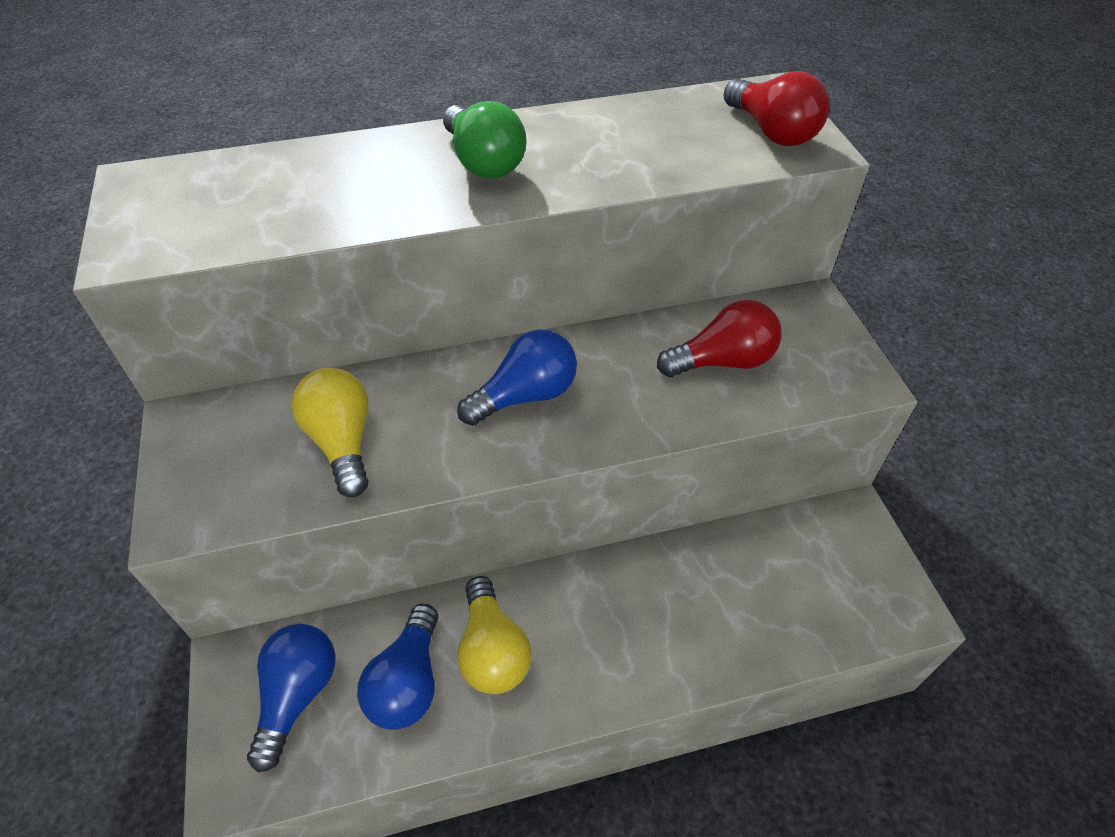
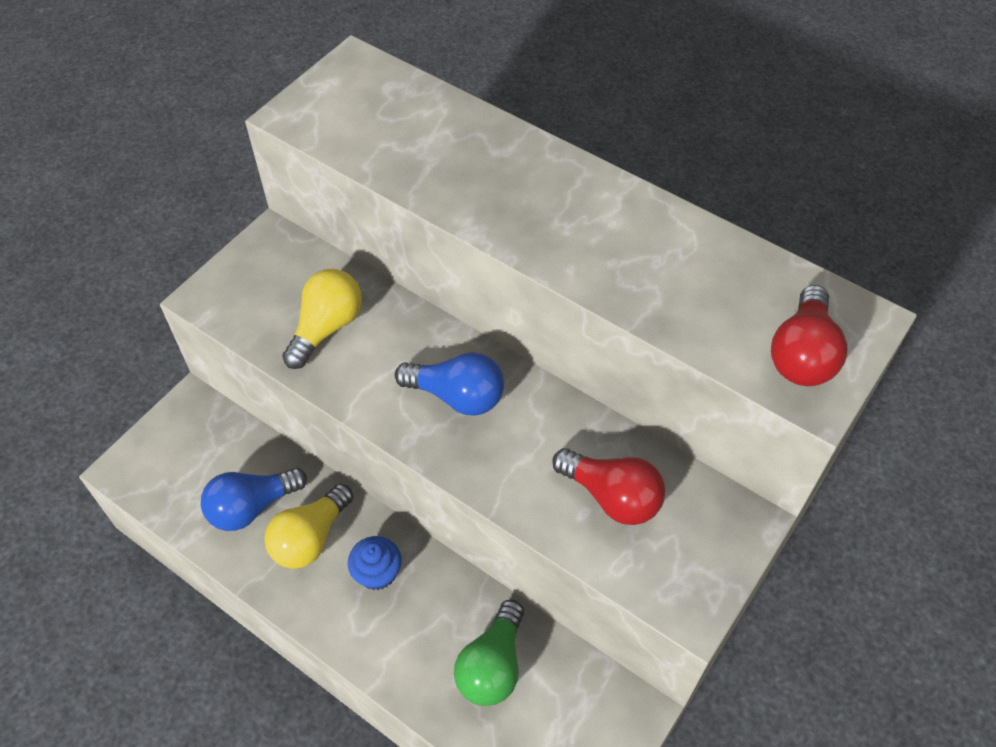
camera: 50 degrees right, 5 degrees up
blue light bulb [247,624,335,772] -> none
green light bulb [443,101,527,178] -> green light bulb moved to [454,600,524,706]
none -> blue cupcake [348,536,402,590]

